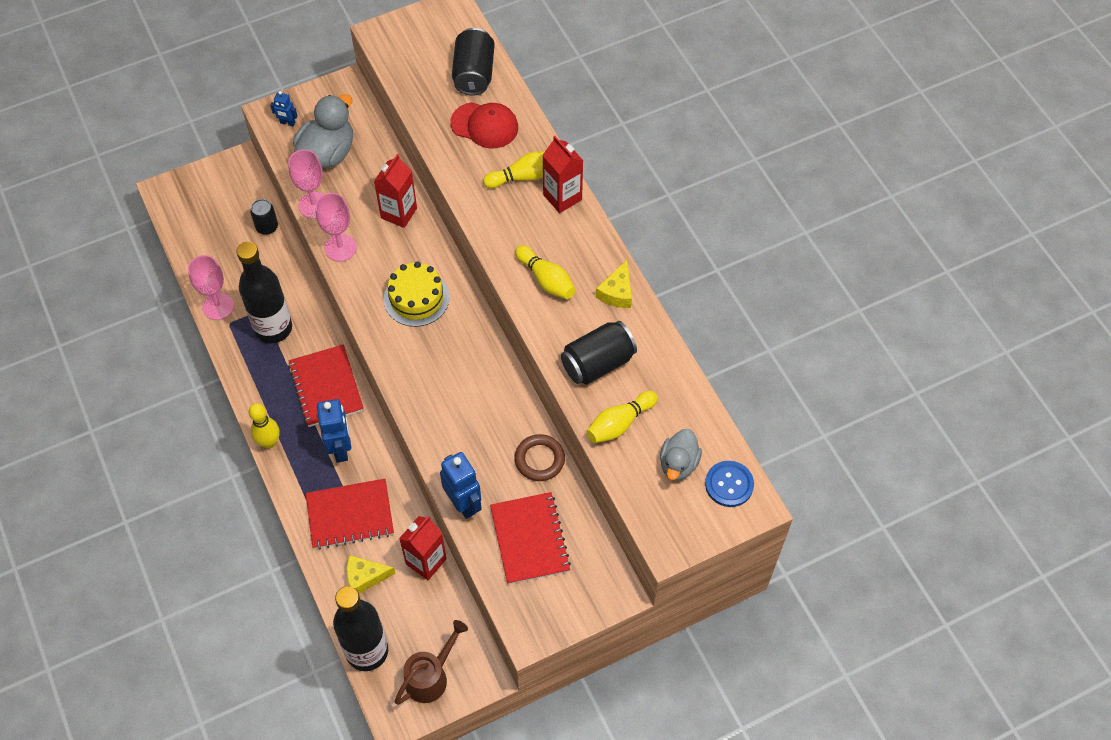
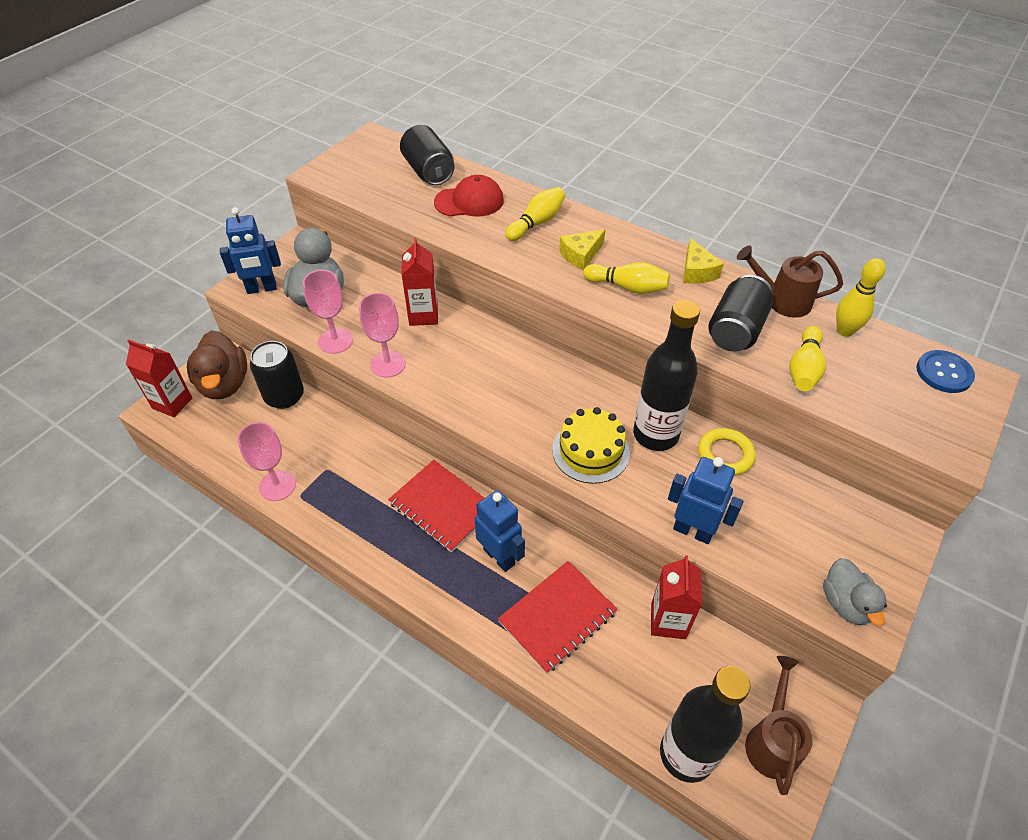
camera: 30 degrees left, 10 degrees down
black bottle [237,242,292,343] -> black bottle moved to [633,300,700,451]
yellow bowling pin [249,403,280,449] -> yellow bowling pin moved to [836,258,886,337]
black can [250,199,278,235] -> black can [250,341,304,409], size x1.65
blue robot [270,91,297,127] -> blue robot [220,207,281,294], size x1.88
yellow cheese [347,555,396,593] -> yellow cheese moved to [559,229,606,270]
yellow cake [384,261,450,327] -> yellow cake moved to [552,407,630,484]
red notebook [490,492,571,584] -> none
brown ring [514,434,565,481] -> yellow ring [698,428,756,476]
red carton [543,136,583,213] -> red carton moved to [126,340,192,417]
grey duck [660,429,702,480] -> grey duck moved to [823,558,887,626]
none -> brown duck [187,330,247,399]
none -> brown watering can [737,245,843,318]

